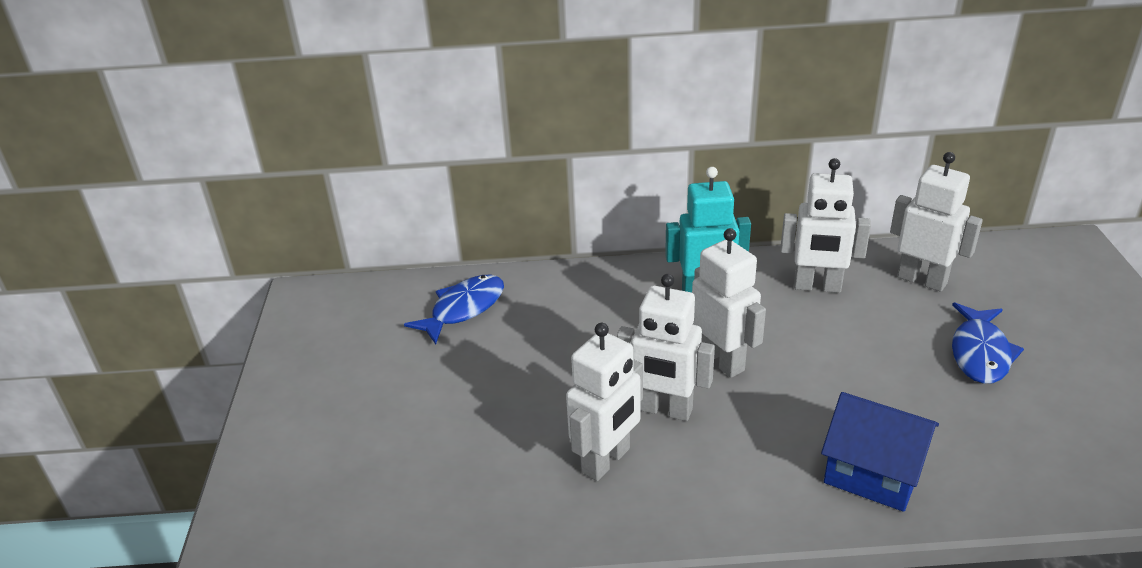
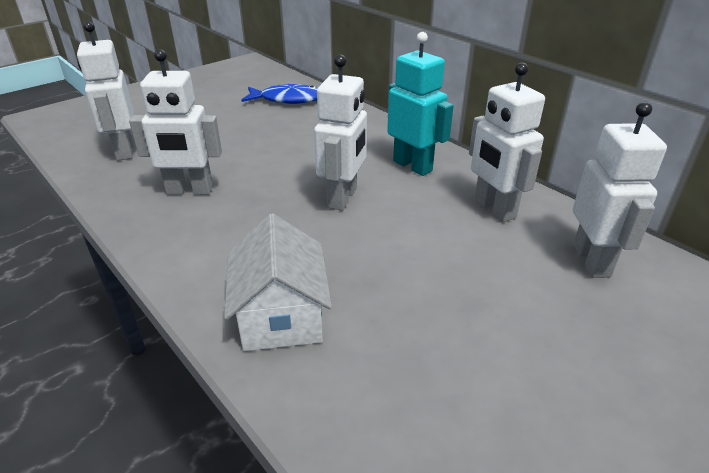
camera: 50 degrees right, 0 degrees up
white robot [617,274,715,421] -> white robot moved to [77,21,133,161]
blue house [821,392,939,512] -> white house [224,214,332,351]
blue fish [952,302,1024,384] -> none

